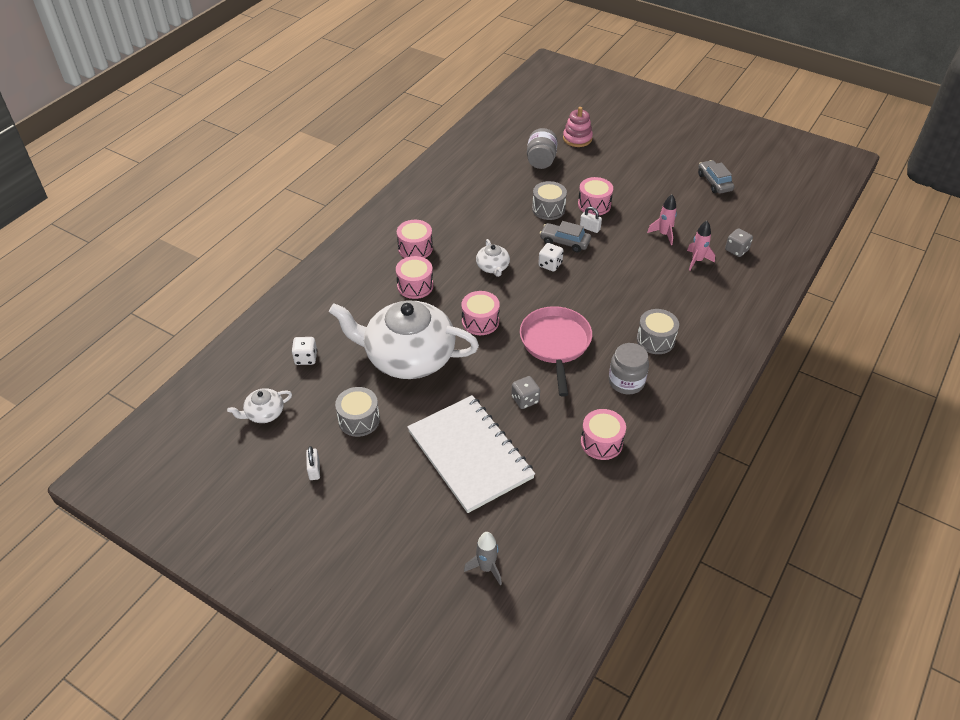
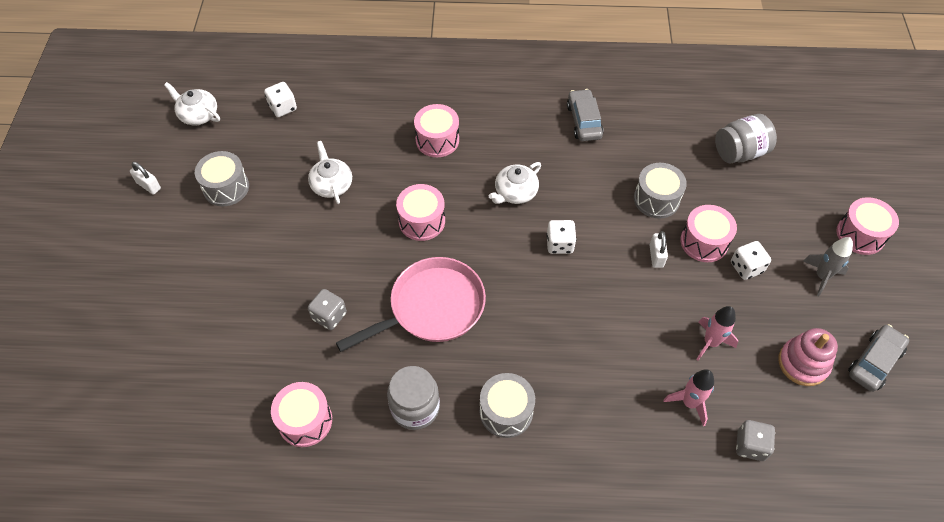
camera: 60 degrees right, 10 degrees up
white padlock [306,446,320,480] -> white padlock turned 75 degrees clockwise [130,162,161,195]
white teapot [329,300,479,379] -> white teapot [308,141,352,204], size x0.42
pink drum [397,220,433,258] -> pink drum moved to [837,197,899,255]
white notebook [407,395,535,513] -> none
grey rocket [464,532,502,585] -> grey rocket moved to [803,237,853,296]
grey car [540,221,591,252] -> grey car moved to [567,89,604,141]
pink stacking toy [563,107,593,147] -> pink stacking toy moved to [778,328,838,386]
none -> white dice [731,241,771,280]

